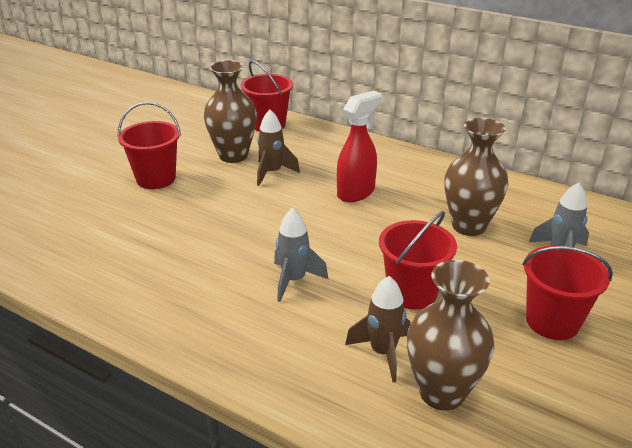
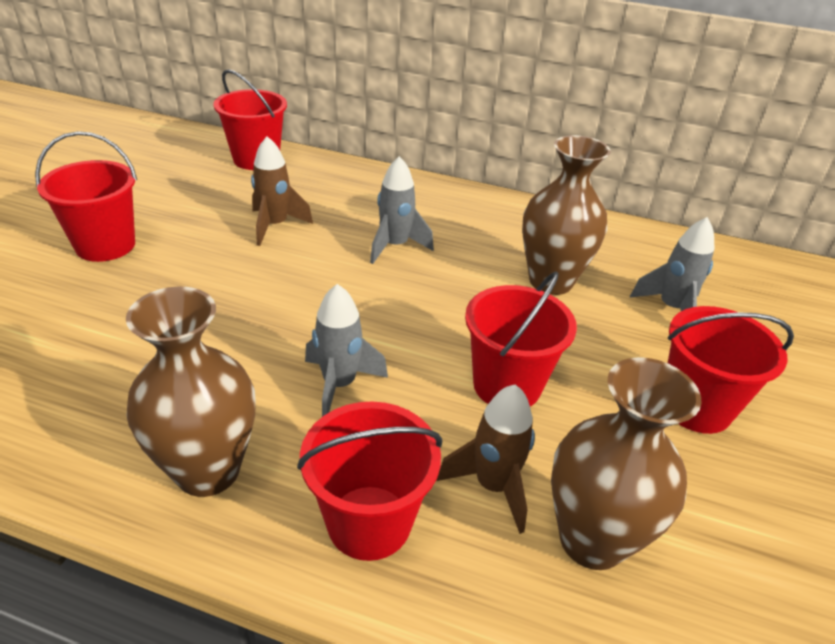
camera: 15 degrees left, 5 degrees up
brown vase [203,60,257,163] -> brown vase moved to [126,286,256,497]
red spray bottle [337,90,382,202] -> grey rocket [370,156,434,264]
none -> red bucket [297,401,442,561]

